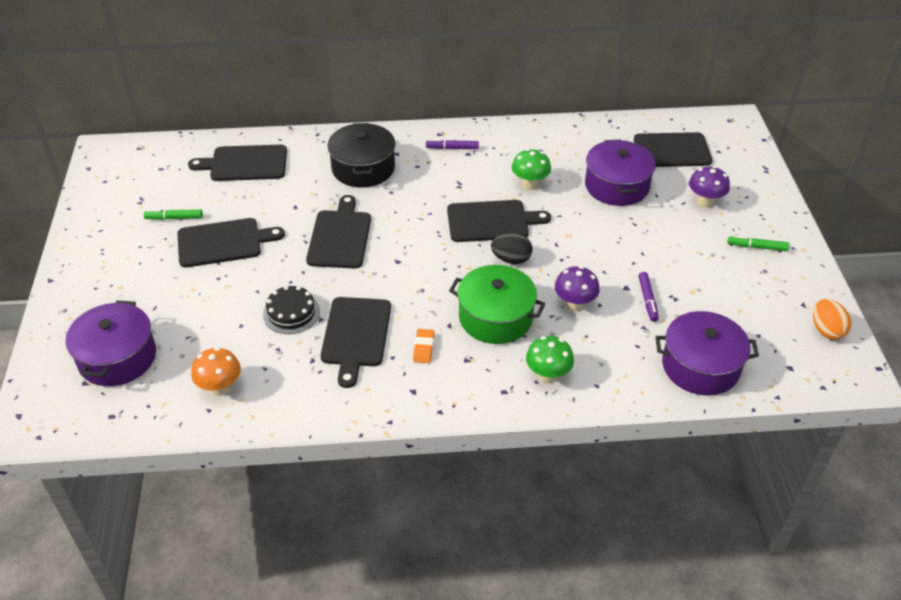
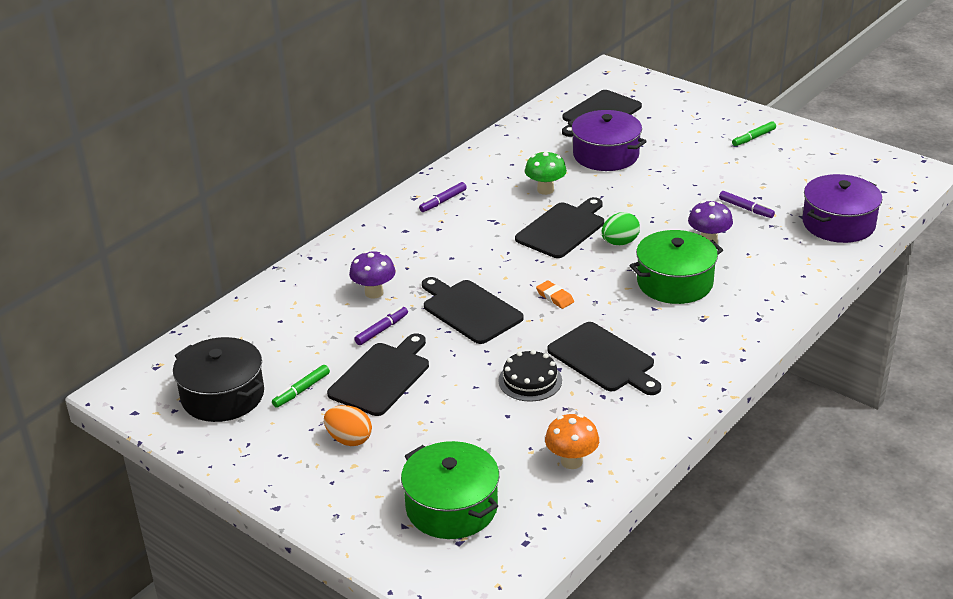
camera: 45 degrees left, 10 degrees down
purple pot [66,300,156,386] -> green pot [401,441,499,539]
black cutting board [188,145,287,181] -> none
black pot [327,123,396,187] -> black pot moved to [173,337,264,422]
orange eraser [413,329,434,363] -> orange eraser moved to [536,281,574,309]
black egg [491,233,532,264] -> green egg [601,212,640,245]
green mushroom [526,336,574,383] -> none
purple mushroom [689,166,730,207] -> purple mushroom moved to [349,251,396,299]
orange egg [813,299,851,340] -> orange egg moved to [324,405,372,446]
none -> purple marker [354,306,408,345]

